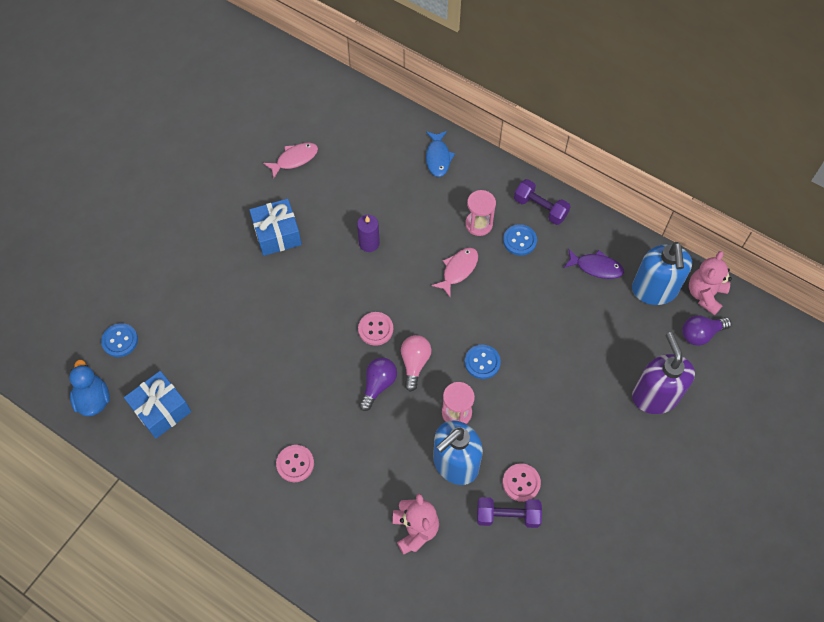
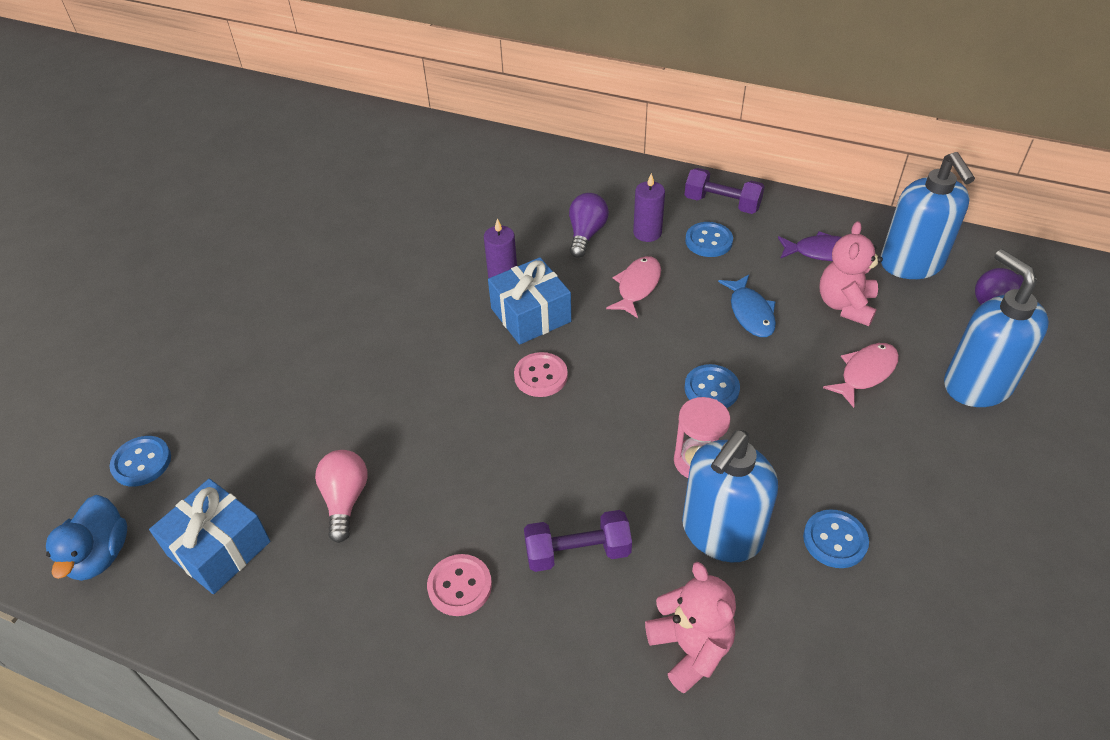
camera: 10 degrees left, 15 degrees down
blue duck [69,360,110,417] -> blue duck turned 150 degrees counterclockwise [46,495,127,581]
blue gift [249,199,302,256] -> blue gift moved to [488,257,571,345]
pink fish [263,143,318,178] -> pink fish moved to [823,343,899,408]
purple light bulb [359,357,397,411] -> purple light bulb moved to [569,193,609,258]
pink light bulb [401,335,431,392] -> pink light bulb moved to [315,450,368,543]
blue fish [426,131,455,177] -> blue fish moved to [718,275,776,337]
pink hourglass [465,190,496,236] -> purple candle [633,173,665,242]
purple dumbbell [477,497,542,528] -> purple dumbbell moved to [524,510,632,572]
pink button [503,463,541,502] -> blue button [803,509,869,568]
purple soap dispenser [632,332,695,414] -> blue soap dispenser [944,249,1049,407]
pink teddy bear [689,251,732,315] -> pink teddy bear moved to [819,221,883,326]

